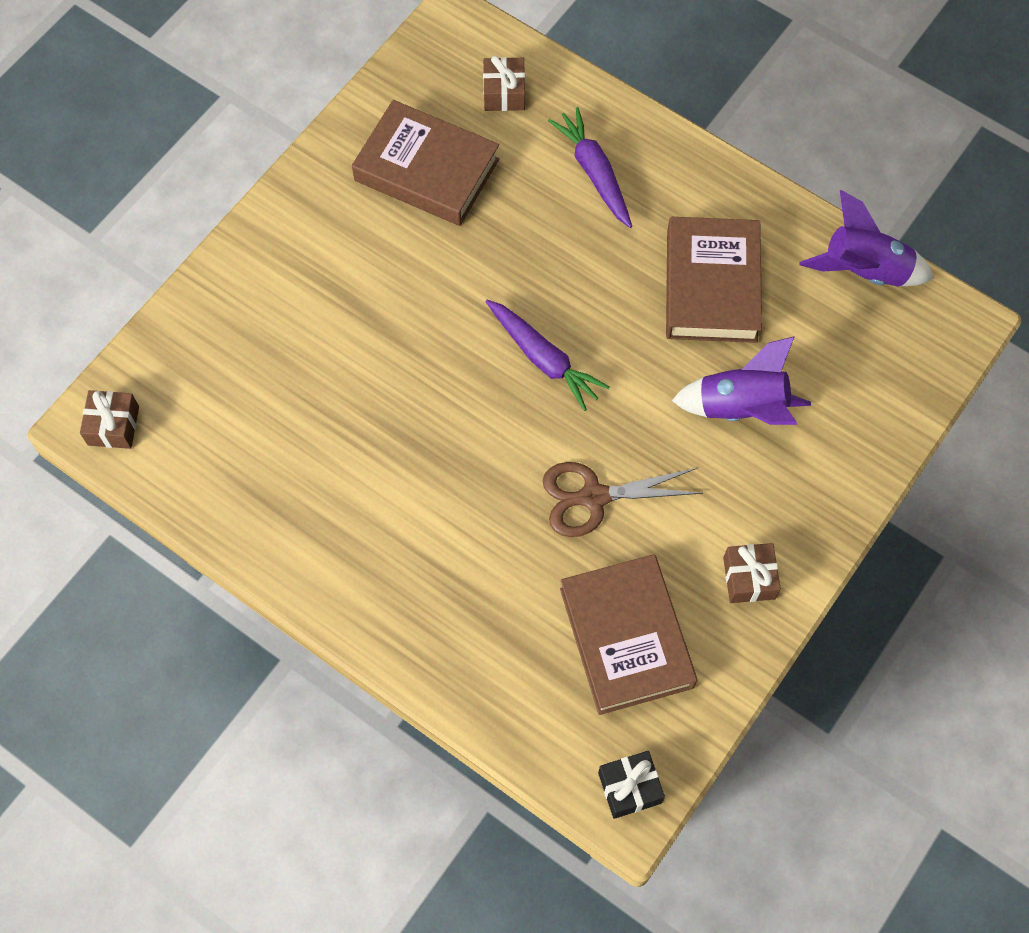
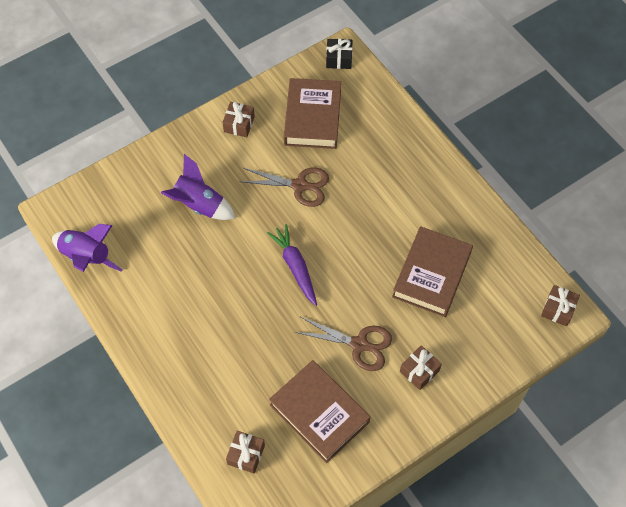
camera: 160 degrees left, 5 degrees down
purple carrot [548,107,632,228] -> none
brown book [666,217,762,343] -> brown book moved to [392,226,473,317]
none -> brown scissors [295,317,392,371]
none -> brown gift [400,345,442,390]

